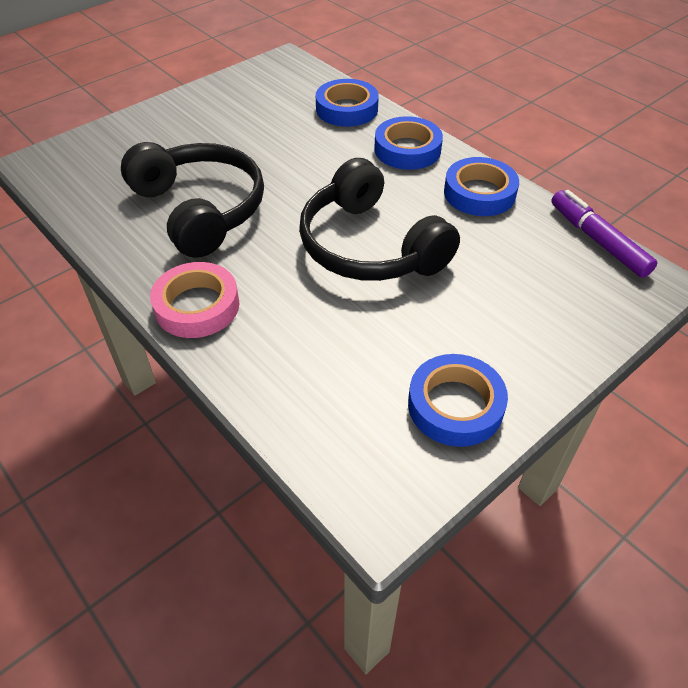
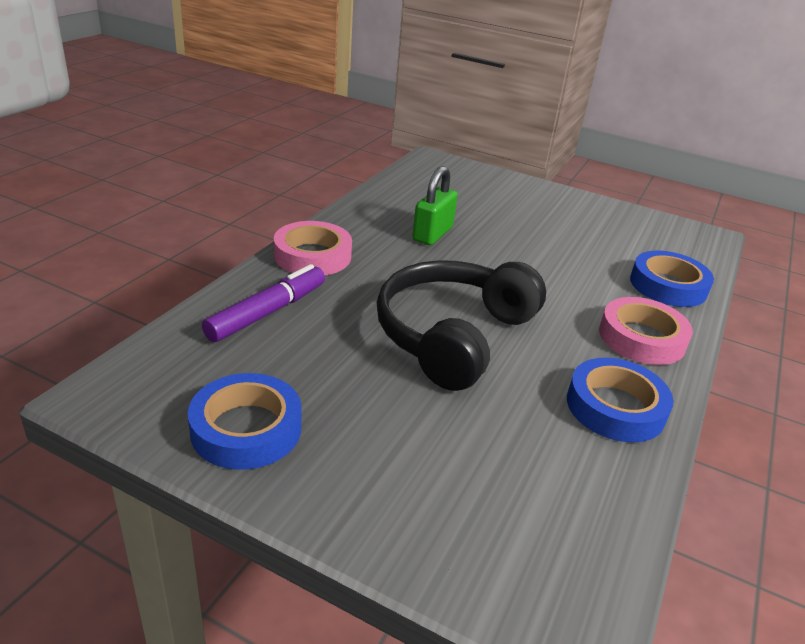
camera: 65 degrees right, 15 degrees down
black headphones [121,142,264,258] -> green padlock [412,166,458,245]
blue tape [374,116,443,170] -> pink tape [599,297,693,365]
purple marker [551,190,657,278] -> purple marker moved to [202,264,325,342]

